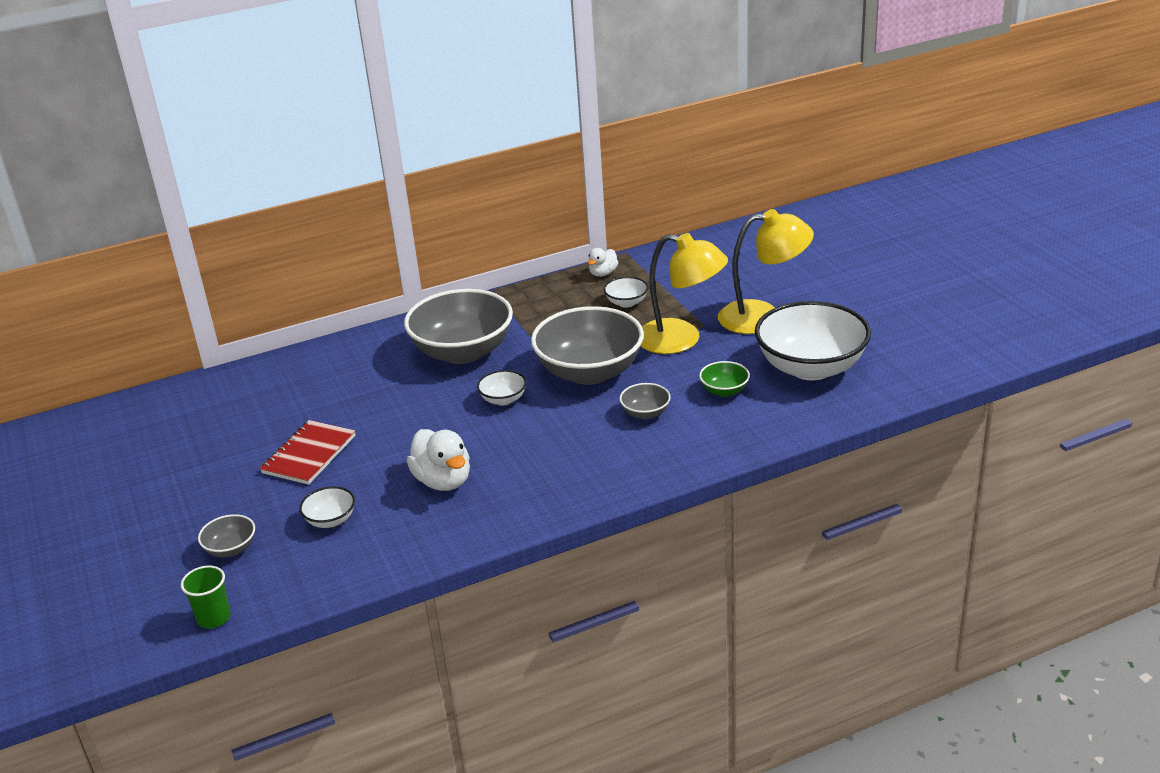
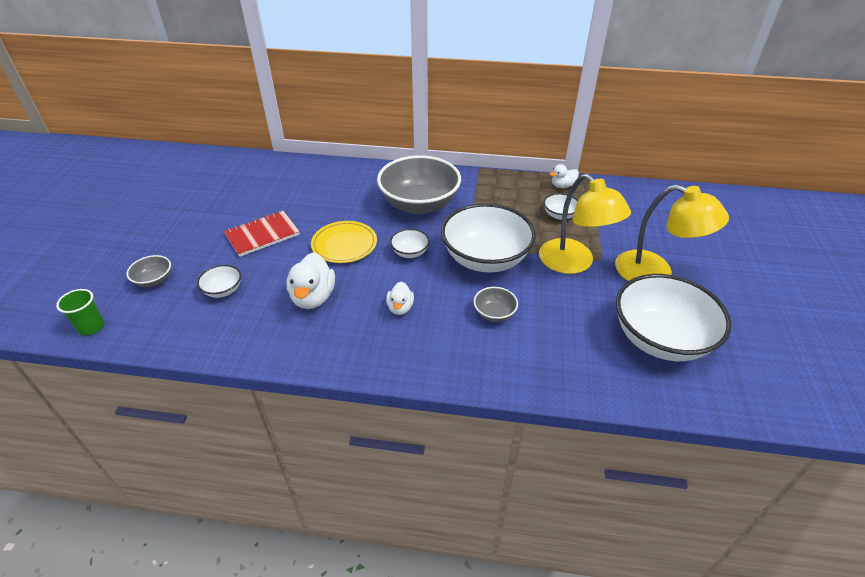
camera: 30 degrees right, 10 degrees up
grey bowl [531,306,644,385] -> white bowl [441,203,536,272]
green bowl [699,361,750,397] -> none
none -> yellow plate [311,221,377,263]
none -> white duck [386,282,414,315]

